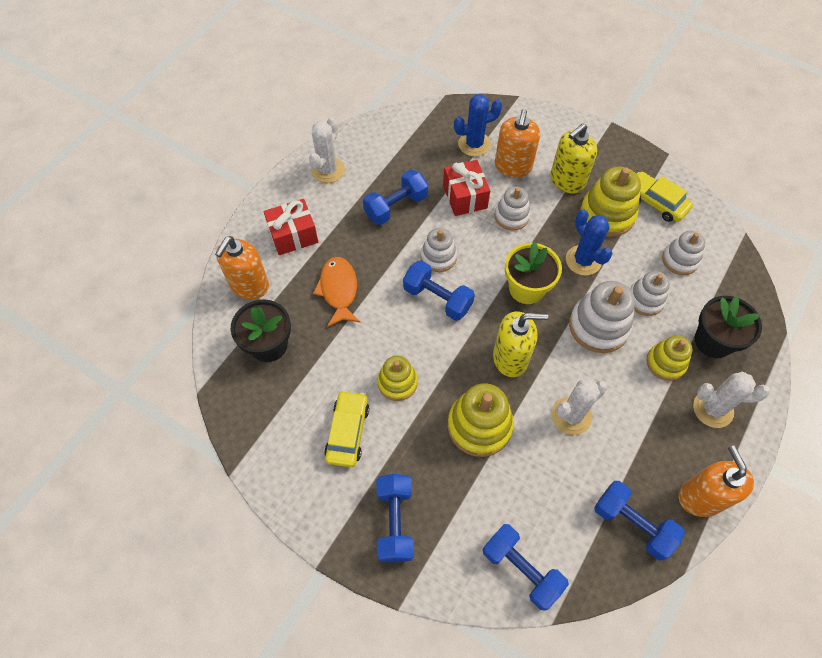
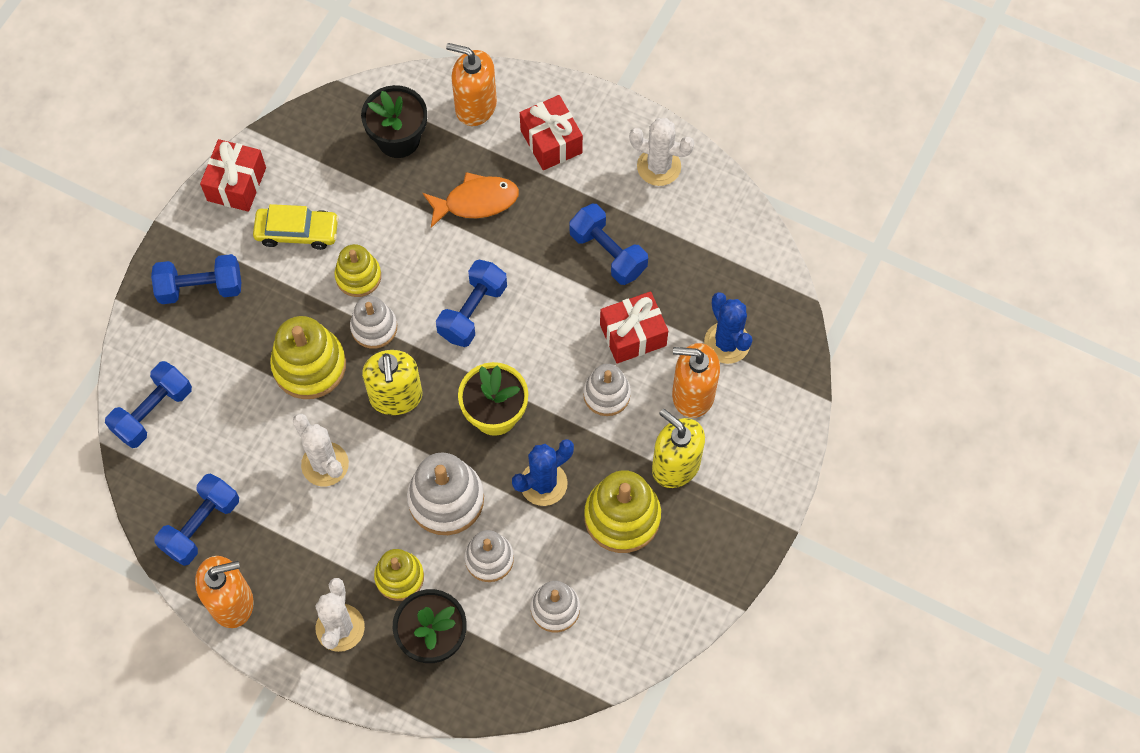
camera: 85 degrees right, 5 degrees up
white stacking toy [421,228,457,272] -> white stacking toy moved to [350,296,397,349]
yellow car [637,172,693,222] -> none
none -> red gift [200,139,266,212]

